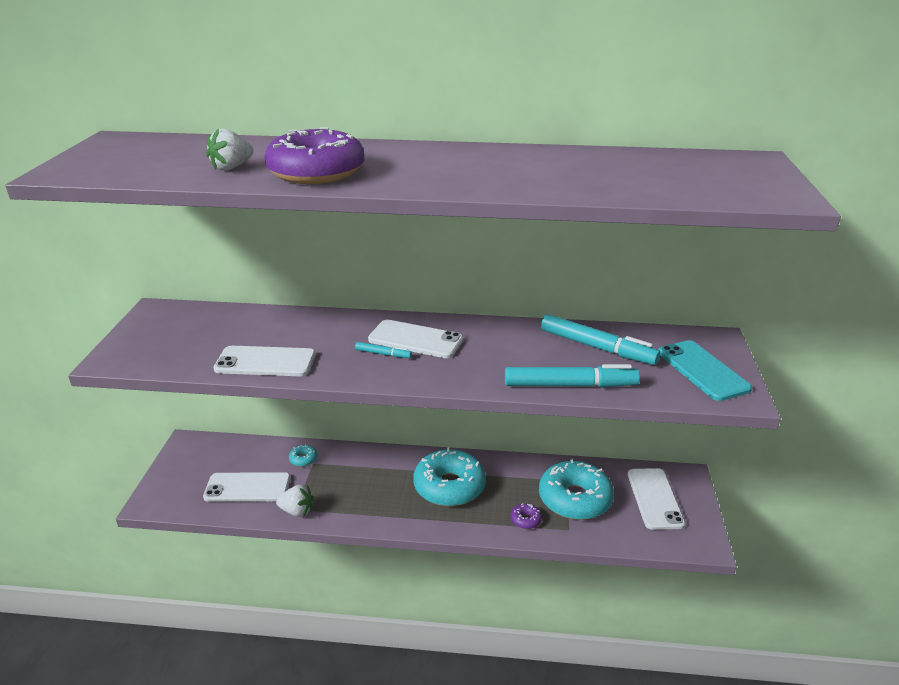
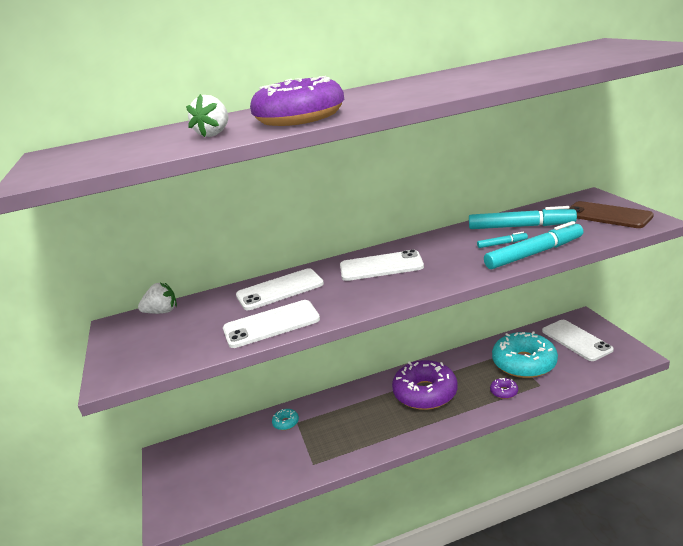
camera: 20 degrees left, 5 degrees down
white phone [203,472,290,502] -> white phone moved to [236,268,324,310]
white strawberry [276,485,313,517] -> white strawberry moved to [138,283,177,314]
turquoise marker [355,342,412,358] -> turquoise marker moved to [477,232,528,248]
turquoise donut [413,447,486,506] -> purple donut [392,360,458,410]
turquoise phone [658,340,752,401] -> brown phone [569,201,654,228]

